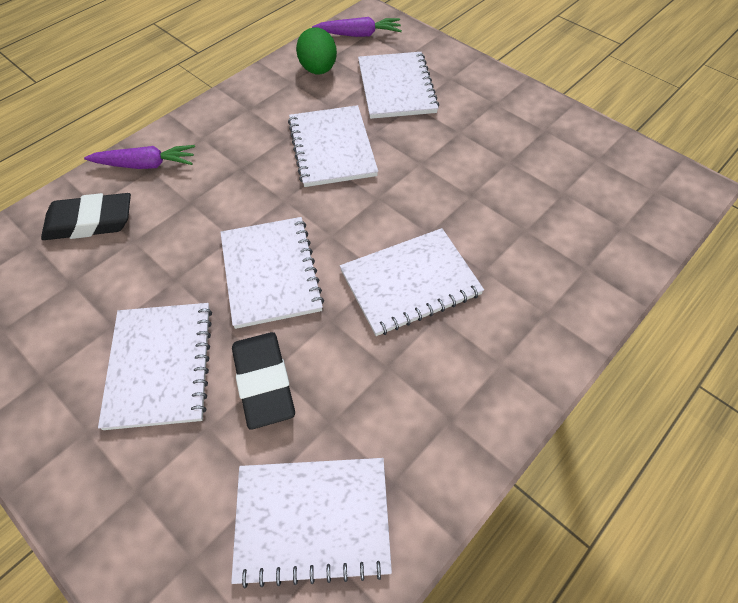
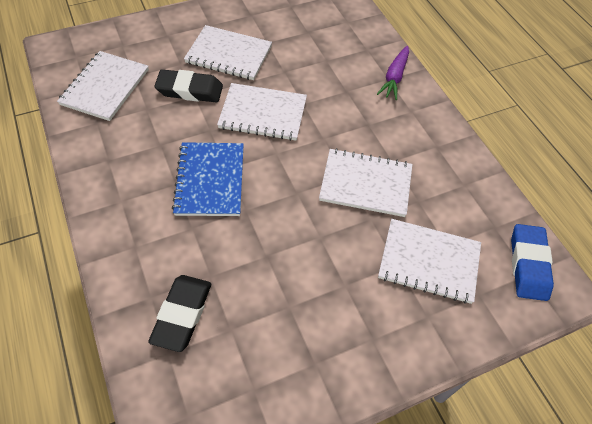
camera: 110 degrees right, 0 degrees up
black eraser [41,193,131,240] -> black eraser moved to [148,275,211,352]
green egg [296,27,337,74] -> none
purple carrot [312,17,402,37] -> blue eraser [511,224,554,301]
white notebook [340,228,484,336] -> blue notebook [172,142,244,216]

